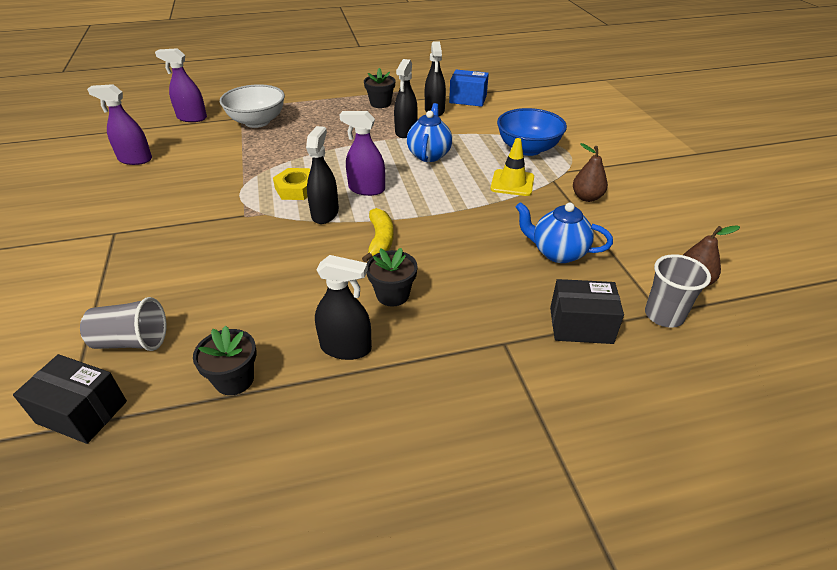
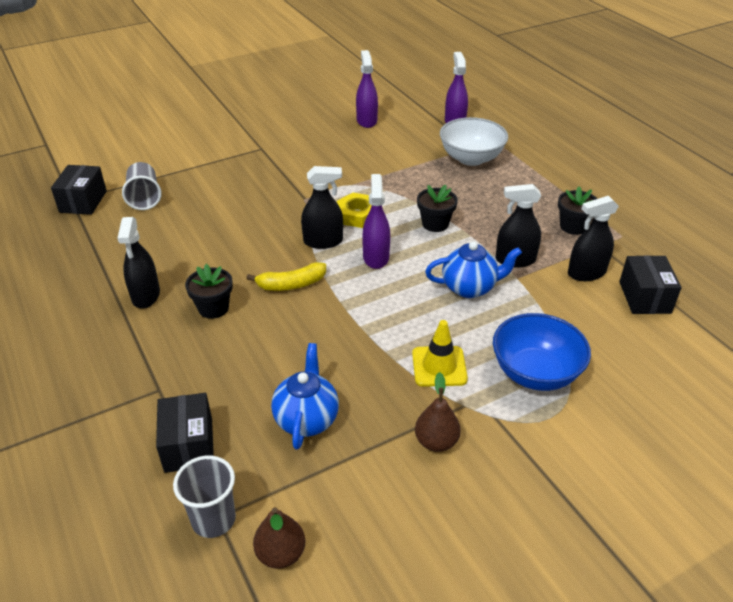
camera: 75 degrees right, 0 degrees up
black flower pot [193,325,256,395] -> black flower pot moved to [417,185,458,232]
blue box [449,70,489,107] -> black box [619,255,682,314]

